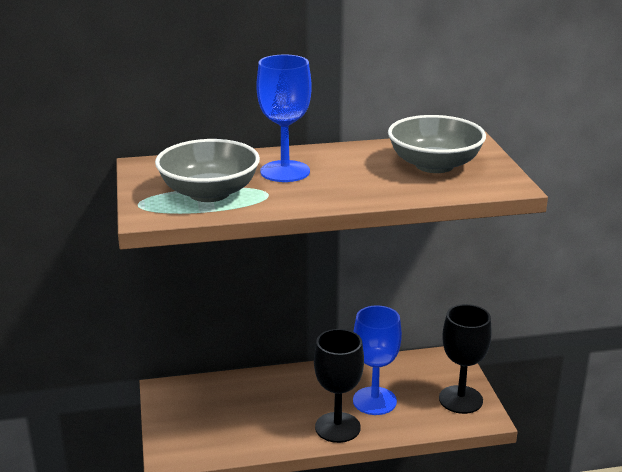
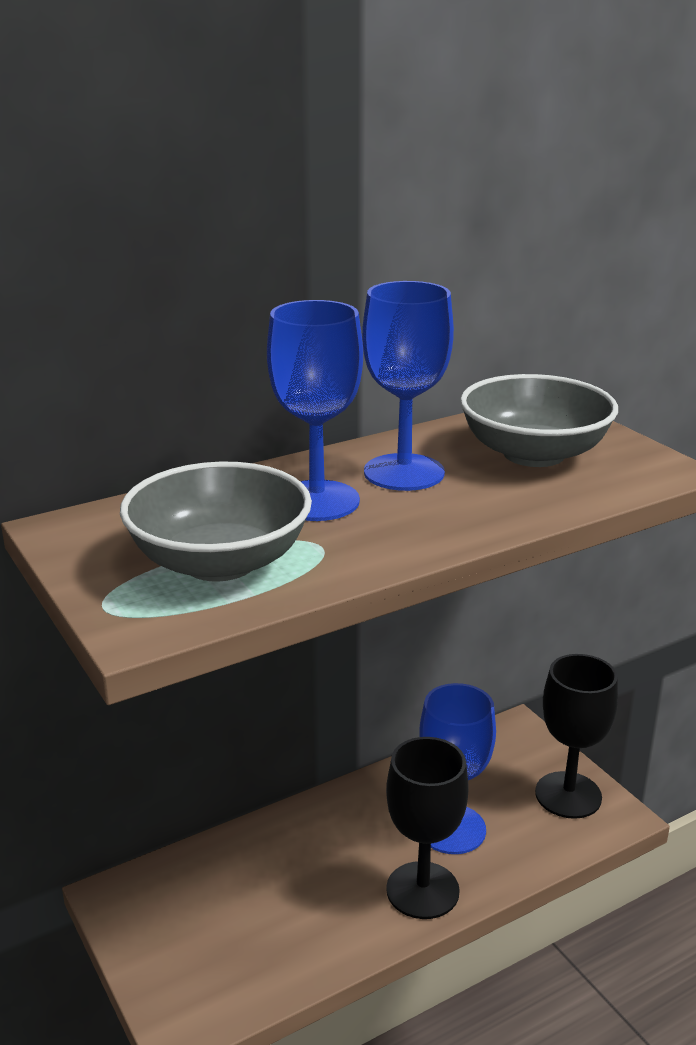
camera: 20 degrees left, 0 degrees up
none -> blue goblet [362,281,454,491]

